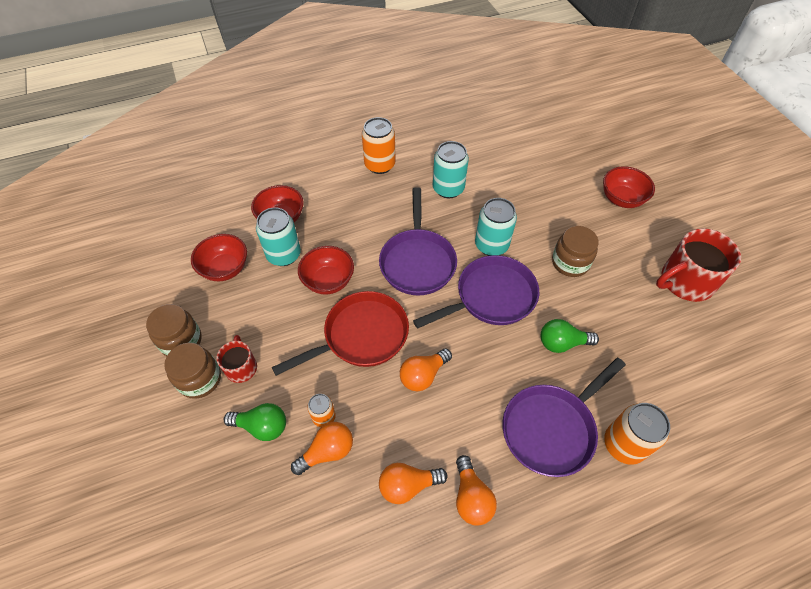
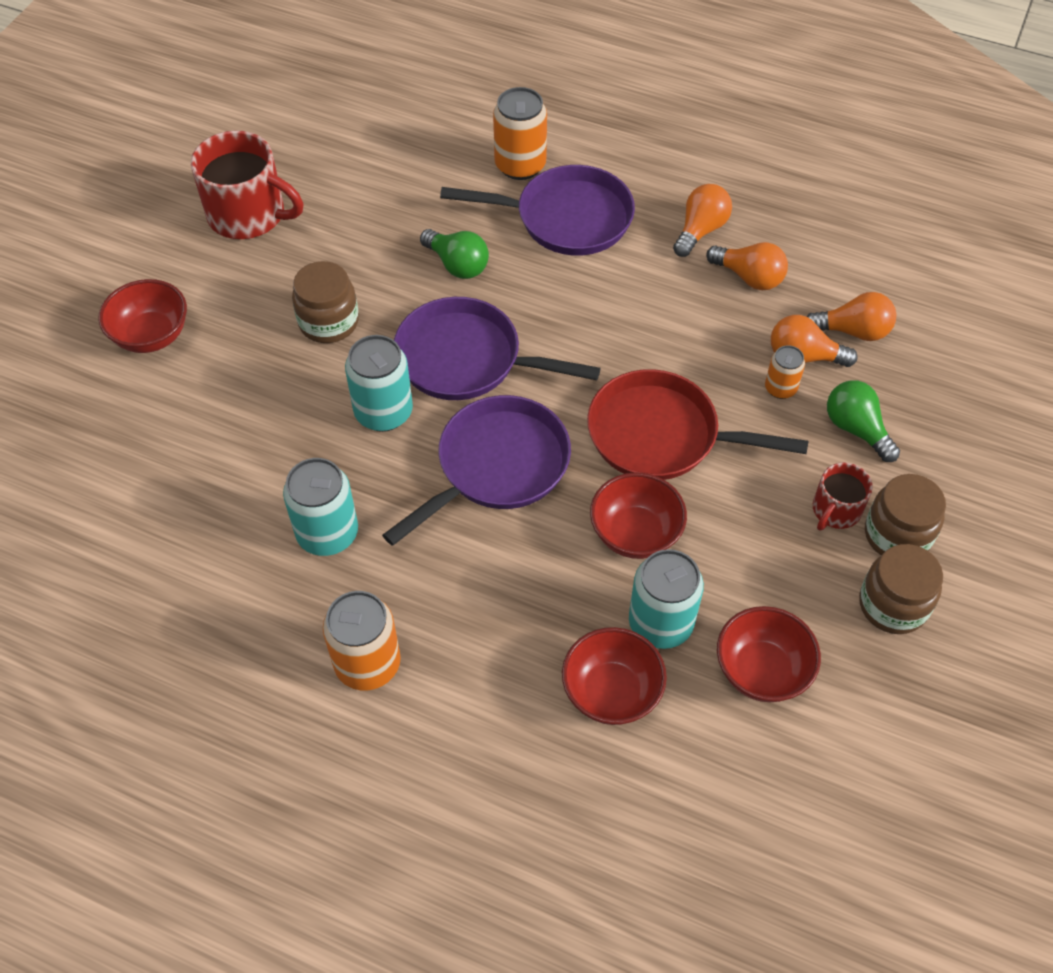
camera: 135 degrees left, 0 degrees up
orange light bulb [400,348,452,391] -> orange light bulb moved to [807,292,896,341]

